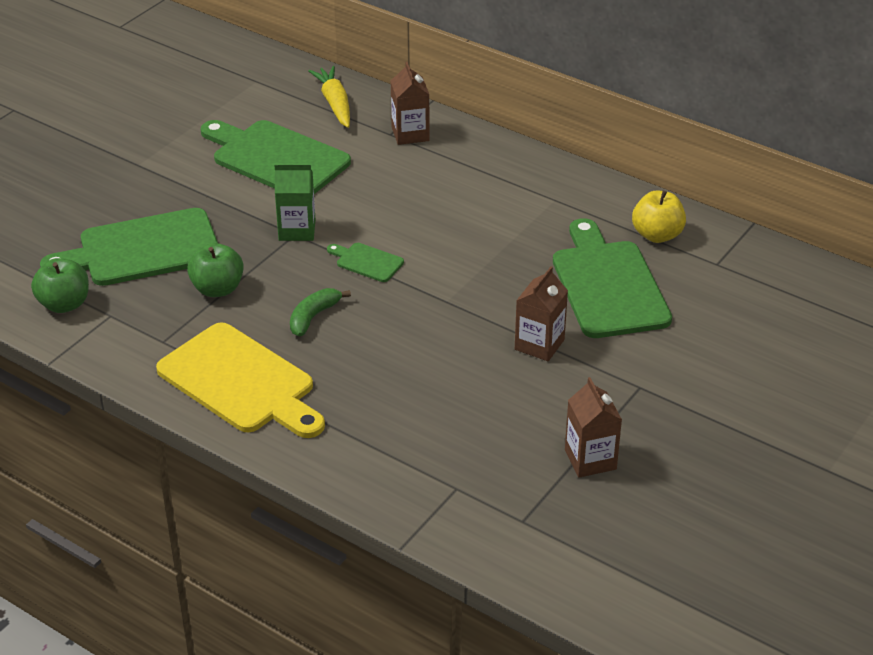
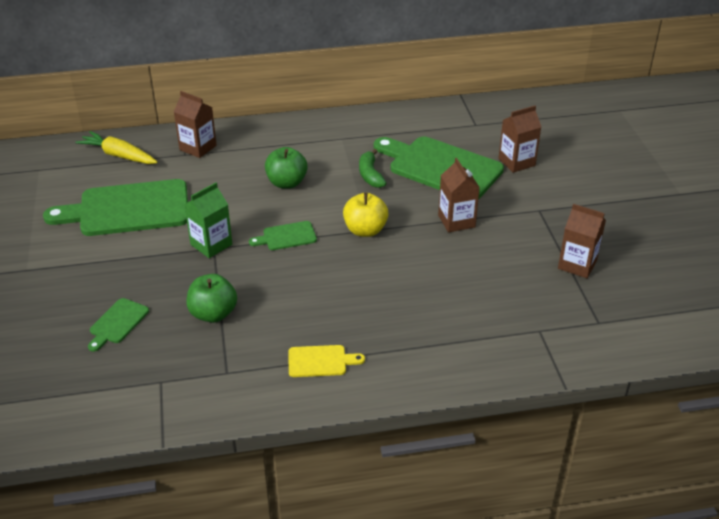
camera: 45 degrees left, 0 degrees up
green apple [31,258,89,313] -> green apple moved to [265,147,308,189]
green cutting board [40,208,218,286] -> green cutting board [88,298,149,352], size x0.45
yellow cutting board [156,323,325,438] -> yellow cutting board [289,345,365,377], size x0.45
green banana [290,288,351,336] -> green banana moved to [359,149,386,188]
yellow apple [632,190,686,243] -> yellow apple moved to [343,193,389,237]
none -> brown carton [498,106,541,173]

